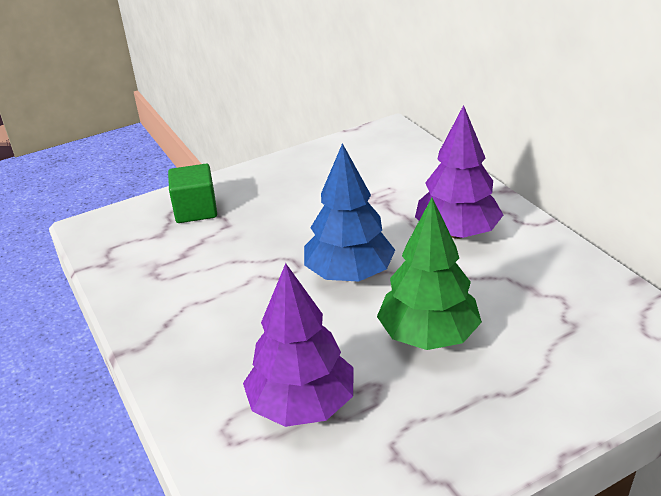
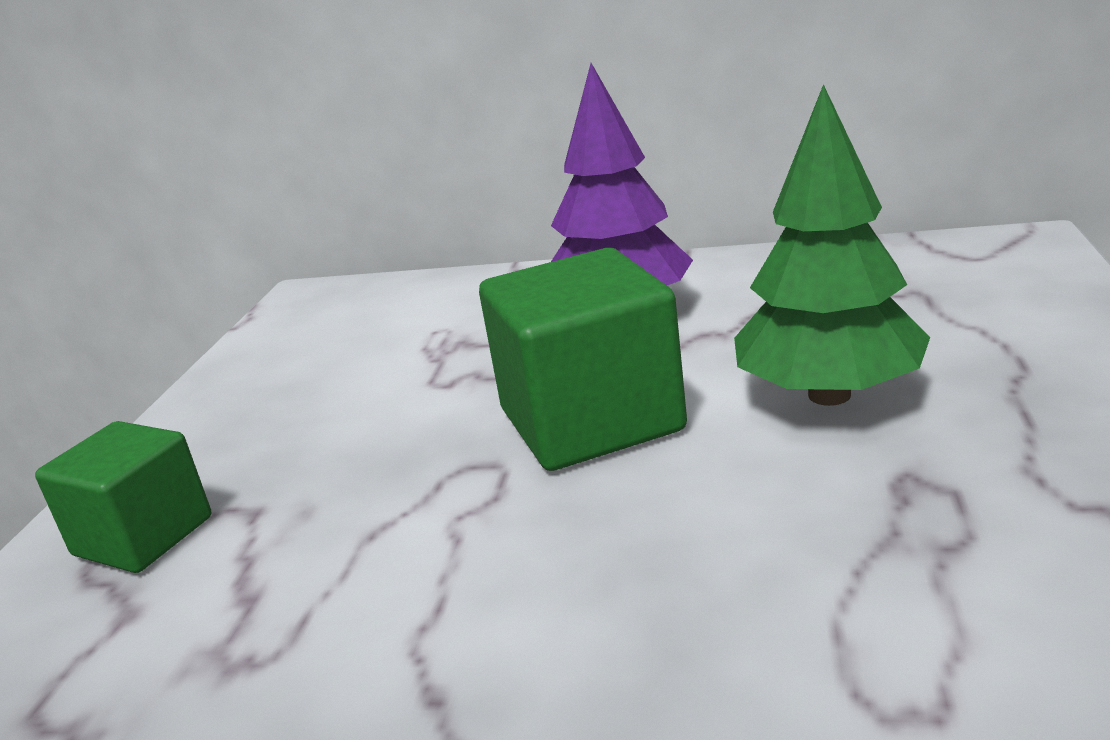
camera: 50 degrees left, 10 degrees down
purple tree [243,263,354,427] -> none
blue tree [304,143,395,281] -> green cube [479,248,687,471]

